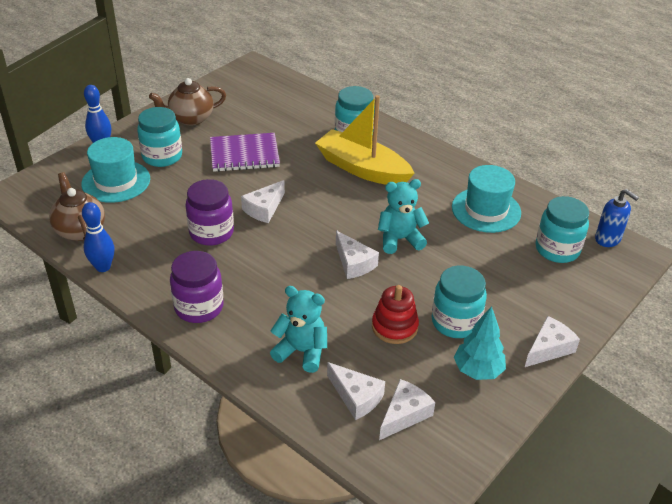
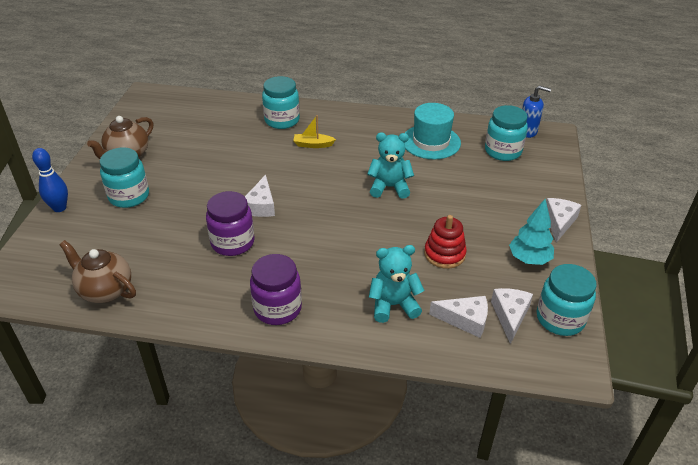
camera: 30 degrees left, 0 degrees up
turquoise hat [81,137,150,203] -> none
blue bowling pin [82,202,114,272] -> none
purple notebook [210,133,280,172] -> none
yellow boat [315,95,415,185] -> yellow boat [293,115,336,148], size x0.44
white cheese [336,230,379,279] -> none
turquoise teddy bear [378,179,429,254] -> turquoise teddy bear turned 45 degrees clockwise [367,132,414,199]
turquoise jar [431,266,487,338] -> turquoise jar moved to [537,264,597,336]

